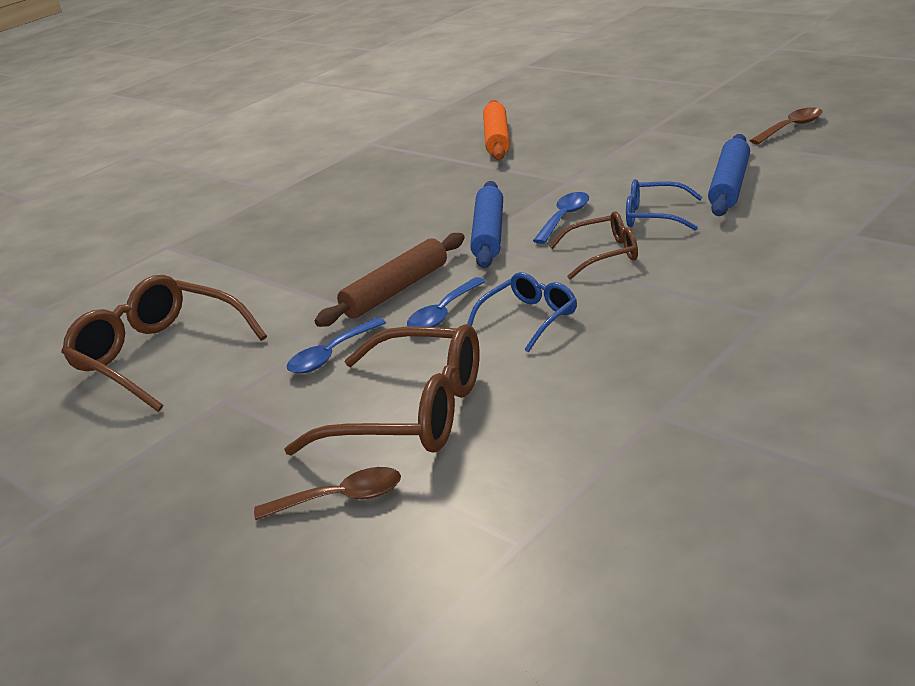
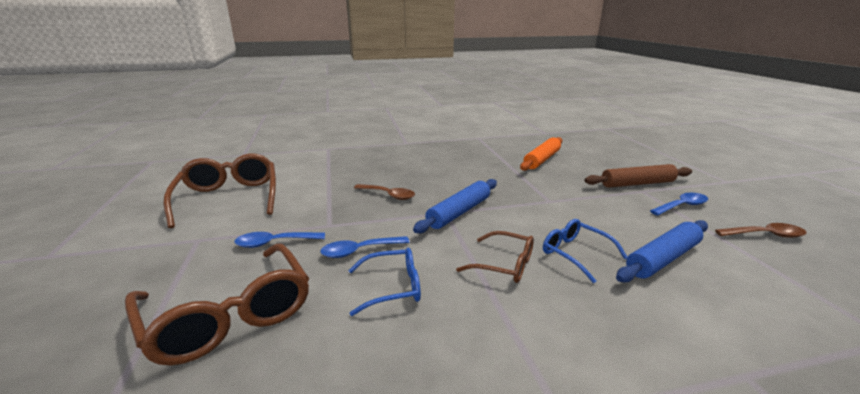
camera: 30 degrees right, 5 degrees down
brown spoon [254,467,401,520] -> brown spoon moved to [354,184,415,200]
brown rolling pin [315,233,465,327] -> brown rolling pin moved to [585,164,692,188]
blue spoon [533,192,589,244] -> blue spoon moved to [650,193,708,215]

